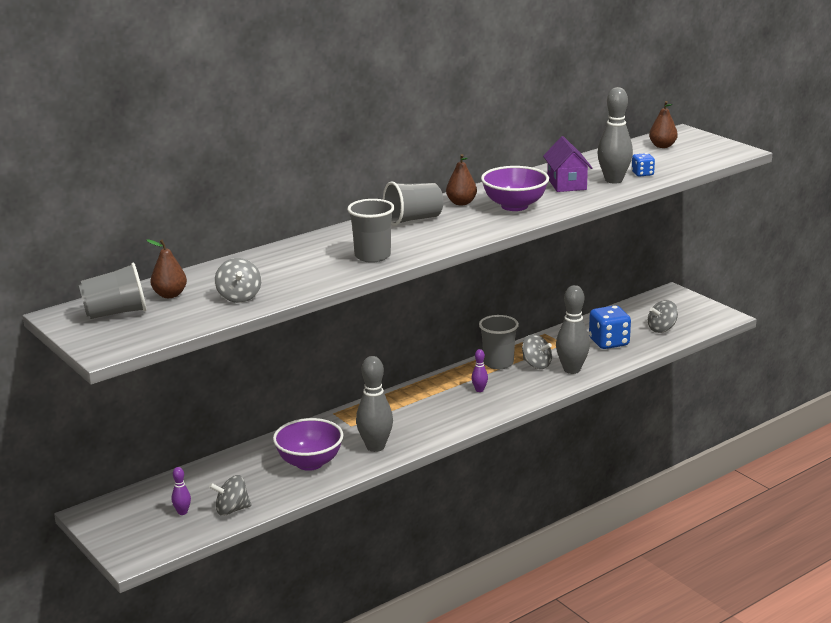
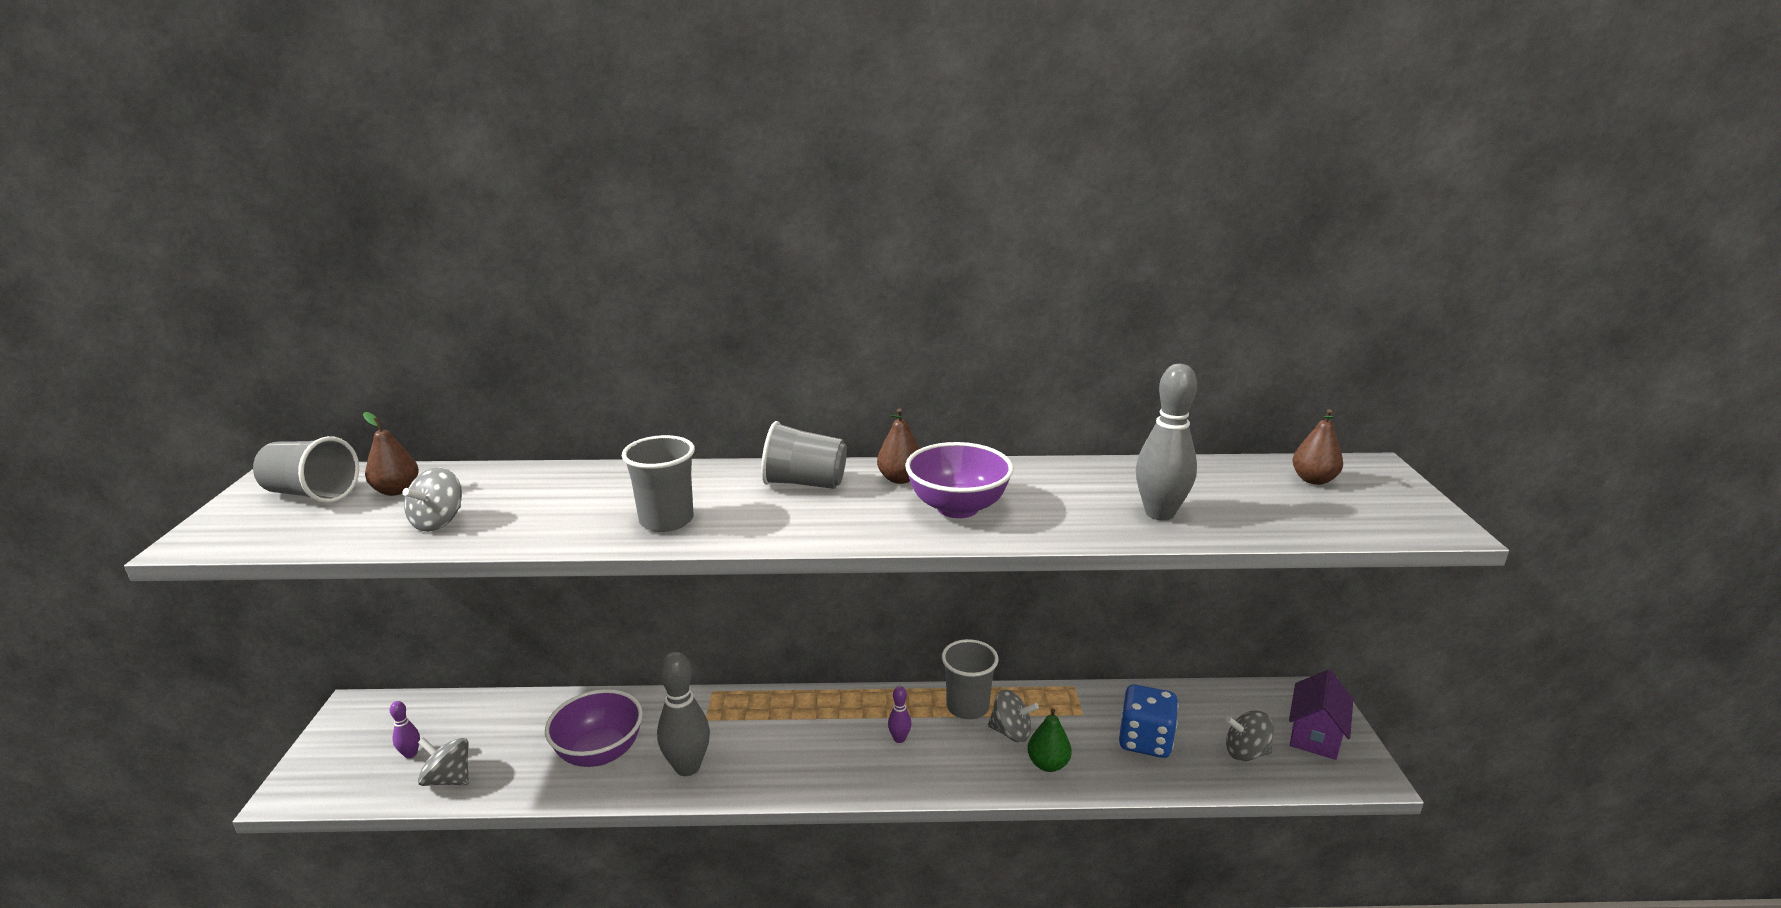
camera: 35 degrees right, 0 degrees up
grey spinning top [522,334,552,369] -> grey spinning top turned 60 degrees counterclockwise [988,689,1039,743]
purple house [543,136,592,192] -> purple house moved to [1289,670,1353,760]
grey bowling pin [556,285,590,374] -> green pear [1027,708,1072,772]
blue dice [632,153,655,177] -> none

